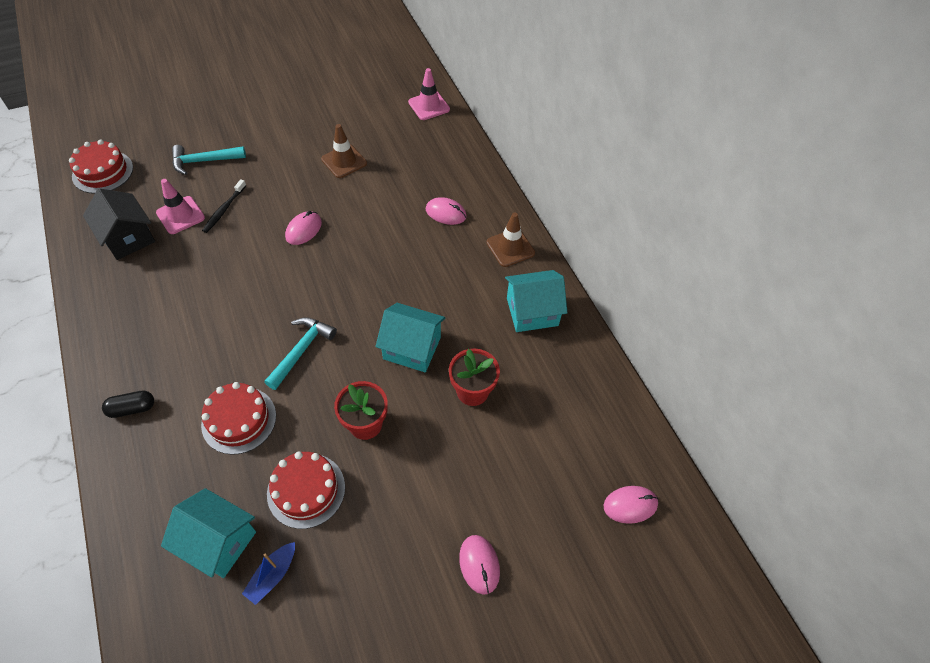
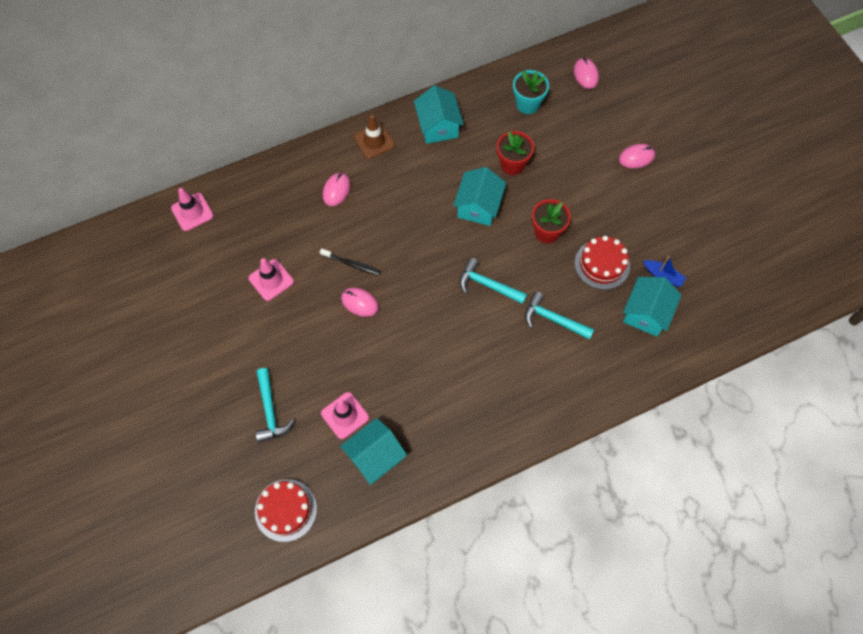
camera: 90 degrees left, 10 degrees up
black house [83,188,155,260] -> turquoise house [340,418,407,485]
black capsule [102,391,154,418] -> none
red cake [201,382,276,455] -> turquoise hammer [525,292,594,340]
black toothbrush [202,179,246,233] -> black toothbrush moved to [320,249,381,275]
brown traffic cone [321,124,367,178] -> pink traffic cone [249,258,294,301]
none -> turquoise flower pot [513,70,549,114]

